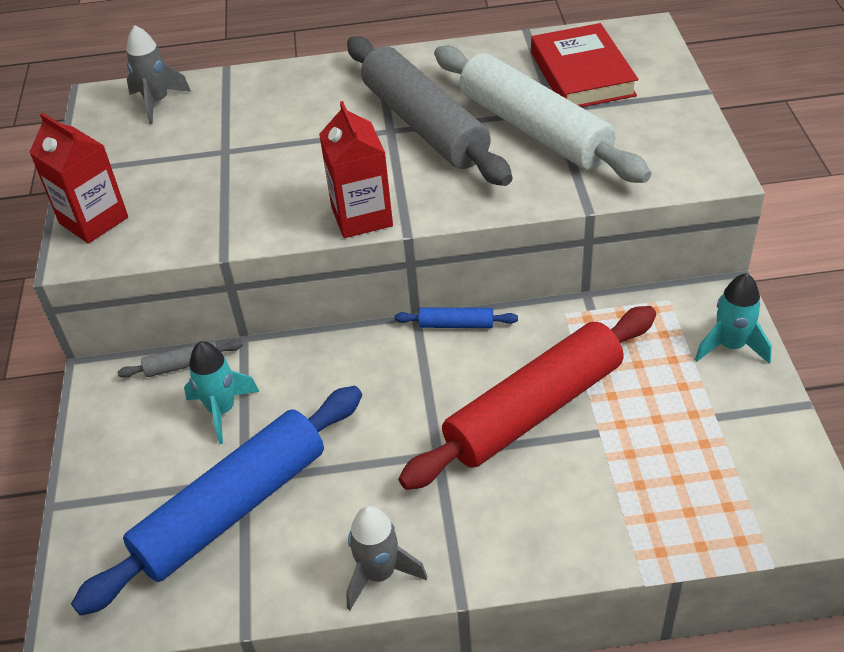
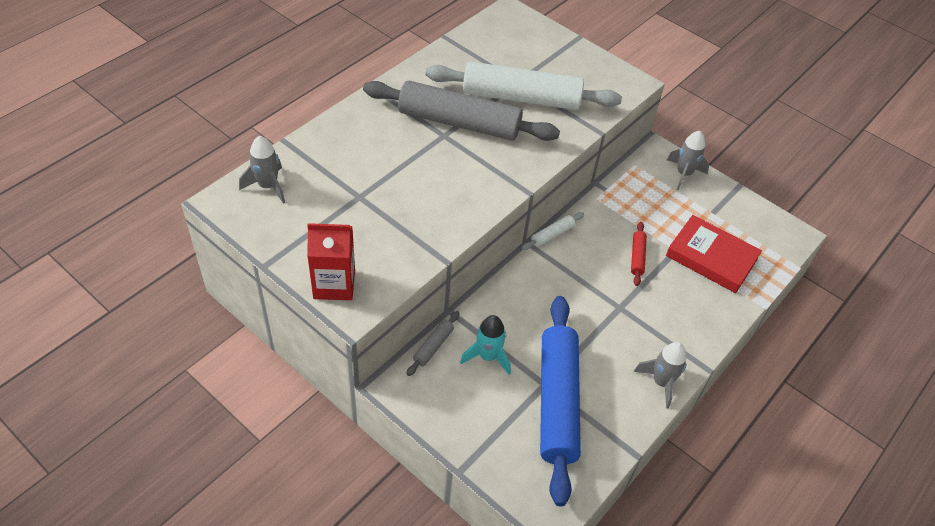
camera: 50 degrees left, 5 degrees up
red carton [319,101,393,238] -> none
blue rolling pin [394,308,518,328] -> white rolling pin [521,212,584,250]
red rolling pin [398,306,656,490] -> red rolling pin [631,222,647,286], size x0.40
red book [531,23,638,107] -> red book moved to [666,215,762,293]
turquoise rocket [695,273,772,364] -> grey rocket [667,131,709,190]

